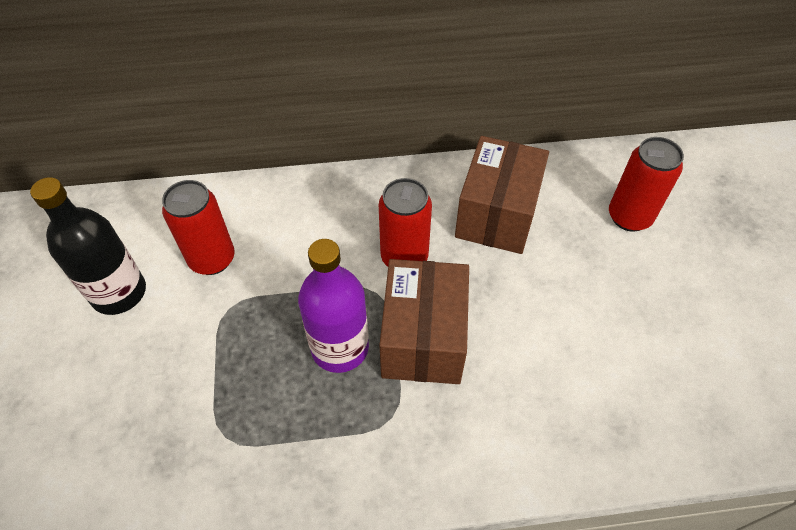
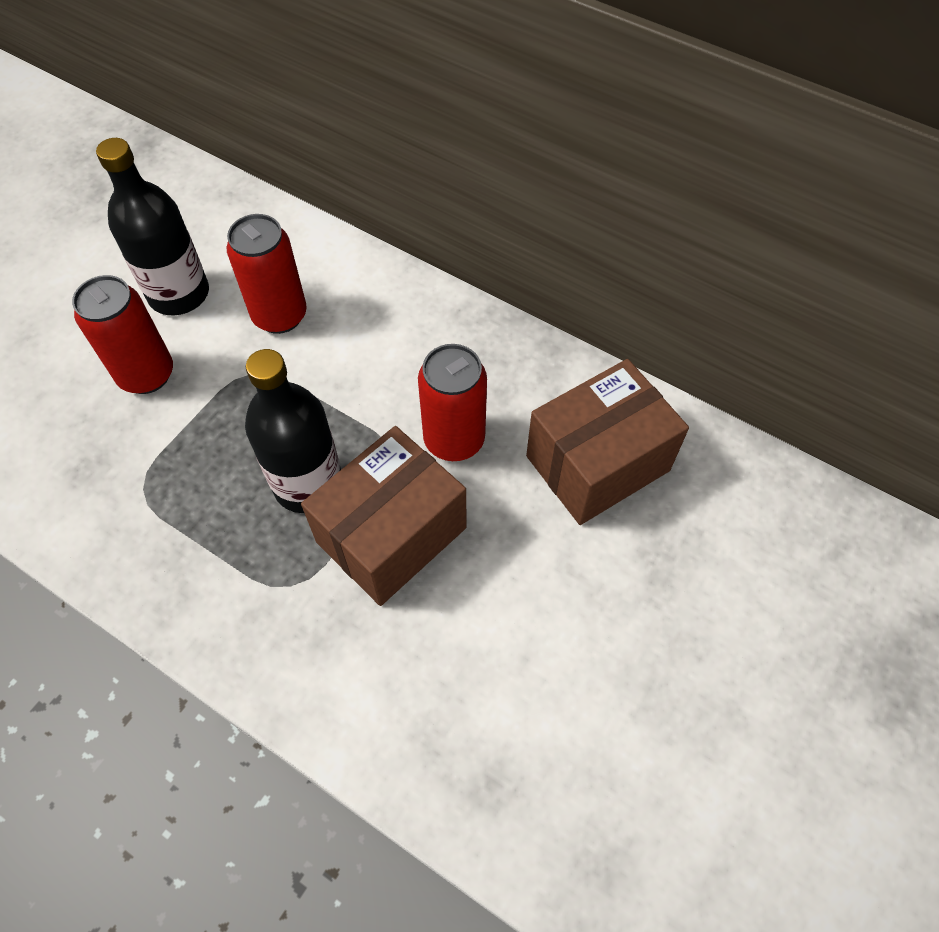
camera: 40 degrees right, 5 degrees up
purple bottle [298,239,369,373] -> black bottle [245,349,341,513]
red can [609,137,684,232] -> red can moved to [72,275,173,394]

